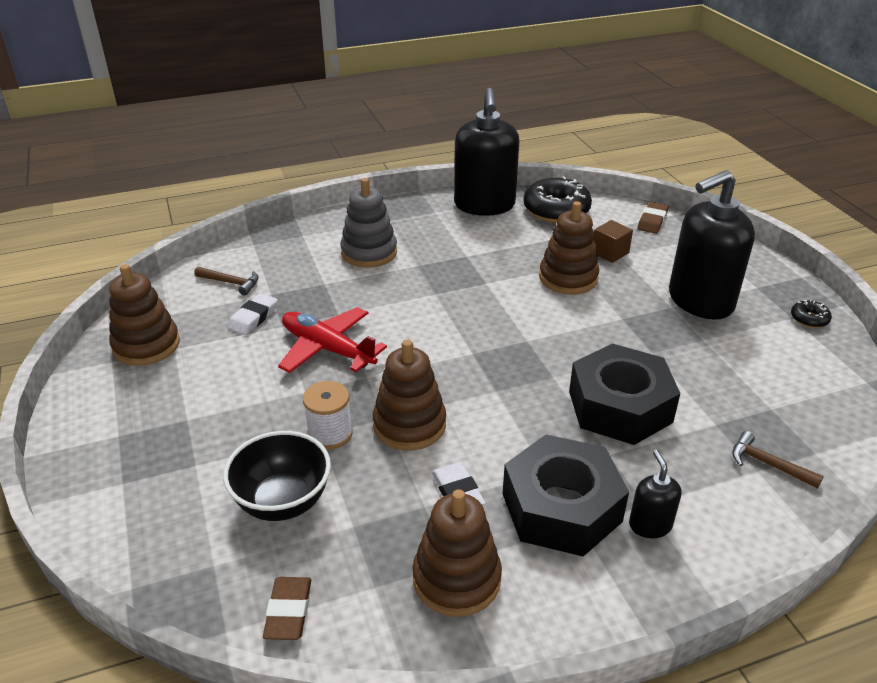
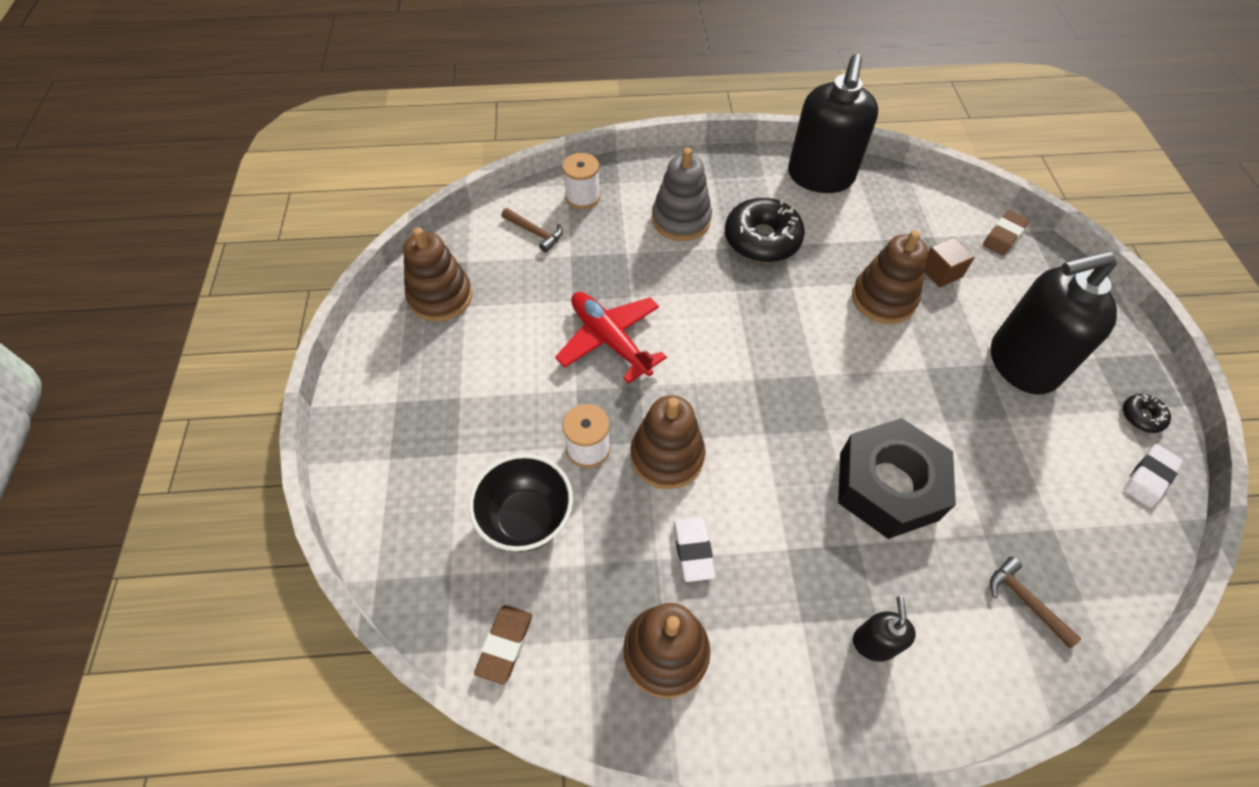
camera: 15 degrees right, 20 degrees up
white eraser [228,293,278,335] -> white eraser moved to [1123,444,1183,507]
black nut [503,434,629,557] -> none
black donut [524,176,592,223] -> black donut moved to [725,198,805,263]
none -> white spool [562,153,600,209]

